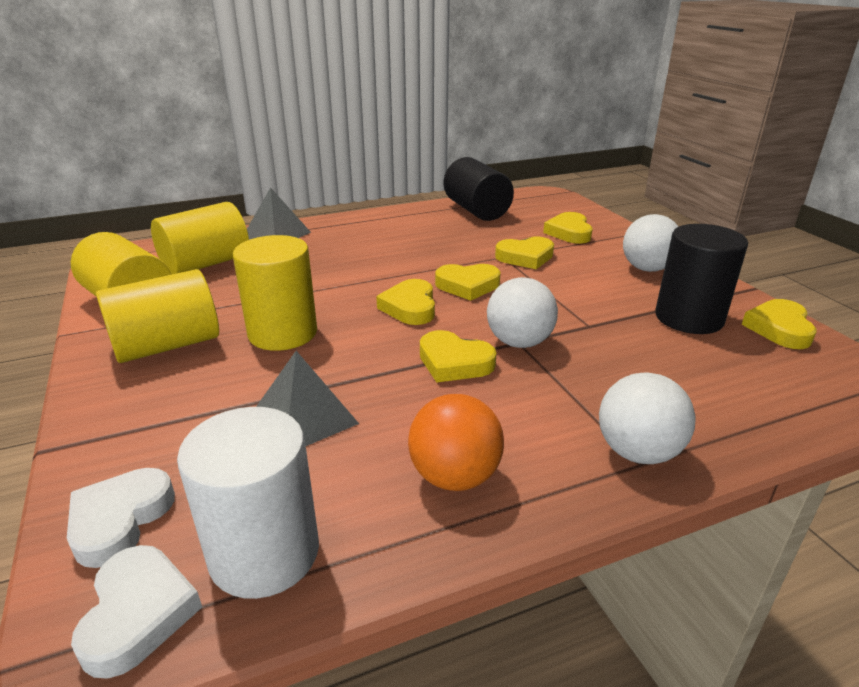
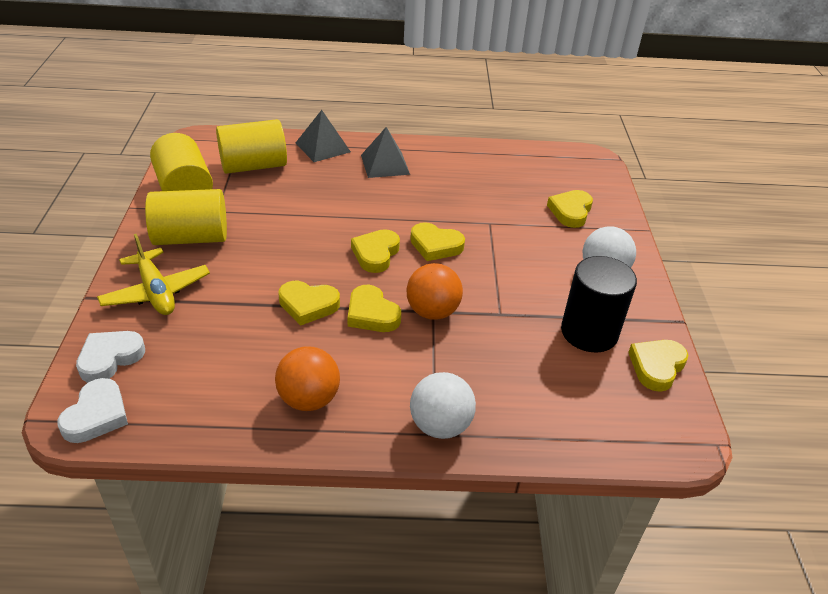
camera: 20 degrees right, 10 degrees up
white cylinder [177,407,319,599] -> none
yellow cylinder [233,235,317,351] -> none
grey pyramid [256,351,359,446] -> grey pyramid moved to [361,127,410,178]
black cylinder [444,157,514,221] -> none
white ball [487,277,558,348] -> orange ball [406,263,463,320]
yellow heart [495,237,554,269] -> yellow heart moved to [278,281,340,326]
none -> yellow plane [97,234,210,315]

